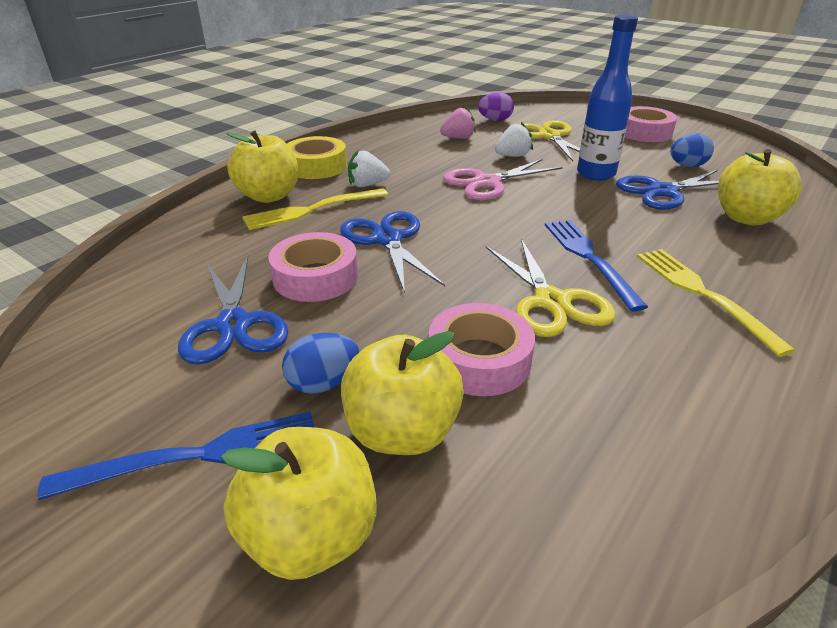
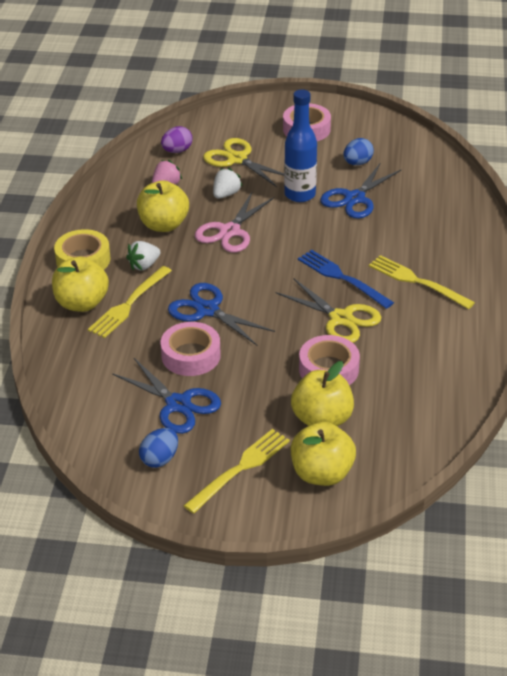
camera: 30 degrees left, 5 degrees up
blue fork [38,412,314,500] -> yellow fork [184,429,290,514]
blue egg [282,333,359,394] -> blue egg moved to [139,428,178,468]
yellow apple [718,149,802,226] -> yellow apple moved to [137,180,189,232]

